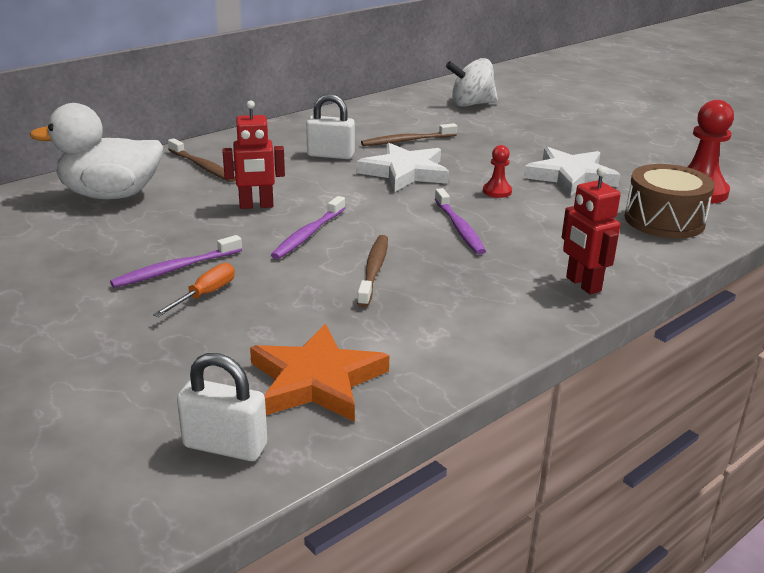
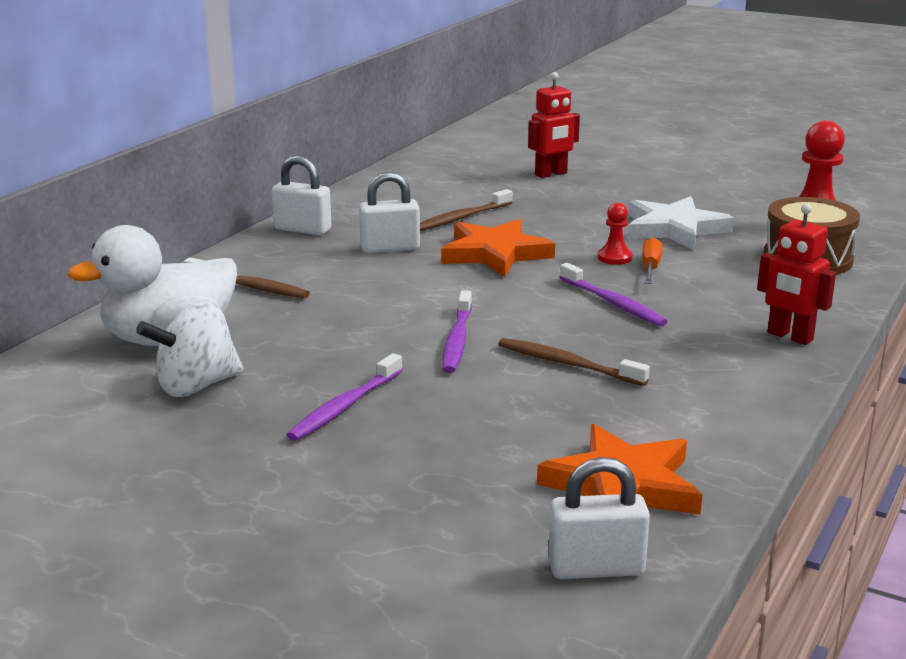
camera: 20 degrees left, 5 degrees down
orange screwdriver [153,263,235,317] -> orange screwdriver moved to [642,237,662,284]
red robot [223,100,285,209] -> red robot moved to [528,72,580,178]
white star [357,142,449,192] -> orange star [441,219,555,277]
brown toothbrush [357,235,388,307] -> brown toothbrush turned 45 degrees counterclockwise [498,338,650,386]
white spinning top [446,58,498,107] -> white spinning top moved to [136,301,243,397]
none -> white padlock [272,156,331,235]

